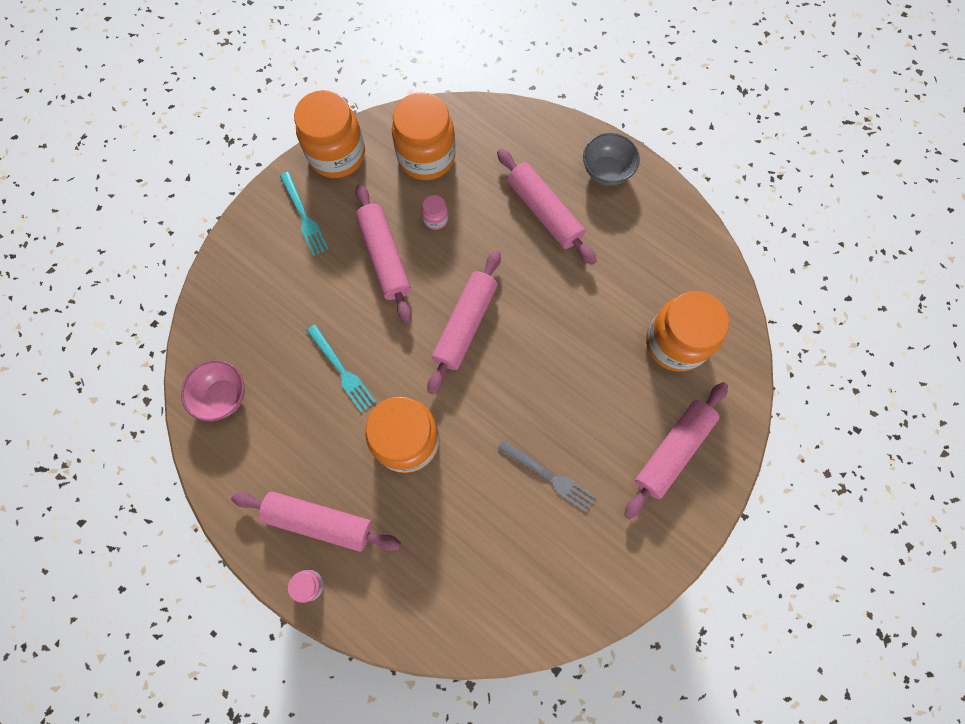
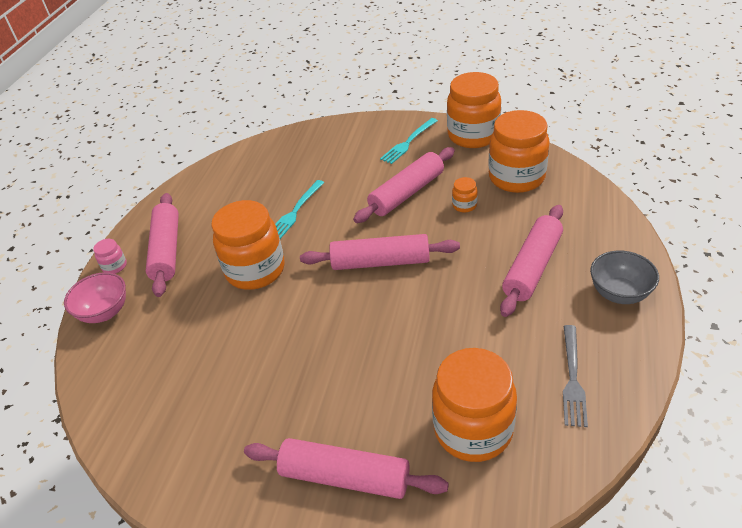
camera: 70 degrees right, 30 degrees down
pink bowl [181,360,245,421] -> pink bowl moved to [64,272,126,323]
pink jar [421,195,448,230] -> orange jar [452,177,478,213]
grey fork [498,439,596,512] -> grey fork moved to [563,325,588,427]

